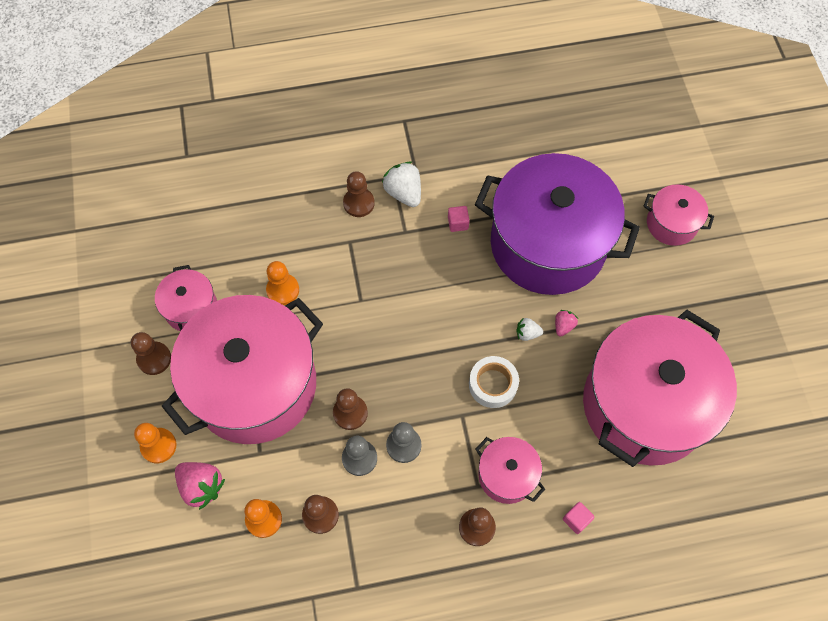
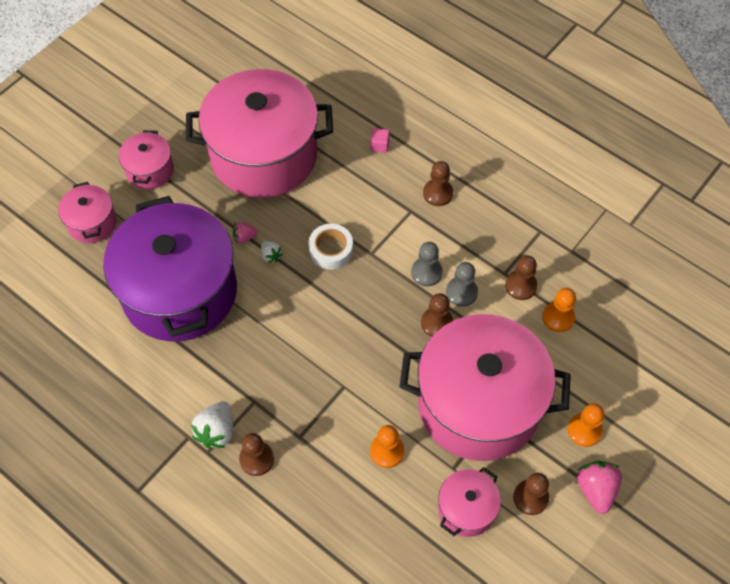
camera: 130 degrees left, 5 degrees down
pink strawberry [175,462,225,510] -> pink strawberry moved to [577,461,622,514]
pink cube [448,206,470,232] -> none
pink pot [475,437,545,504] -> pink pot moved to [119,130,174,189]

